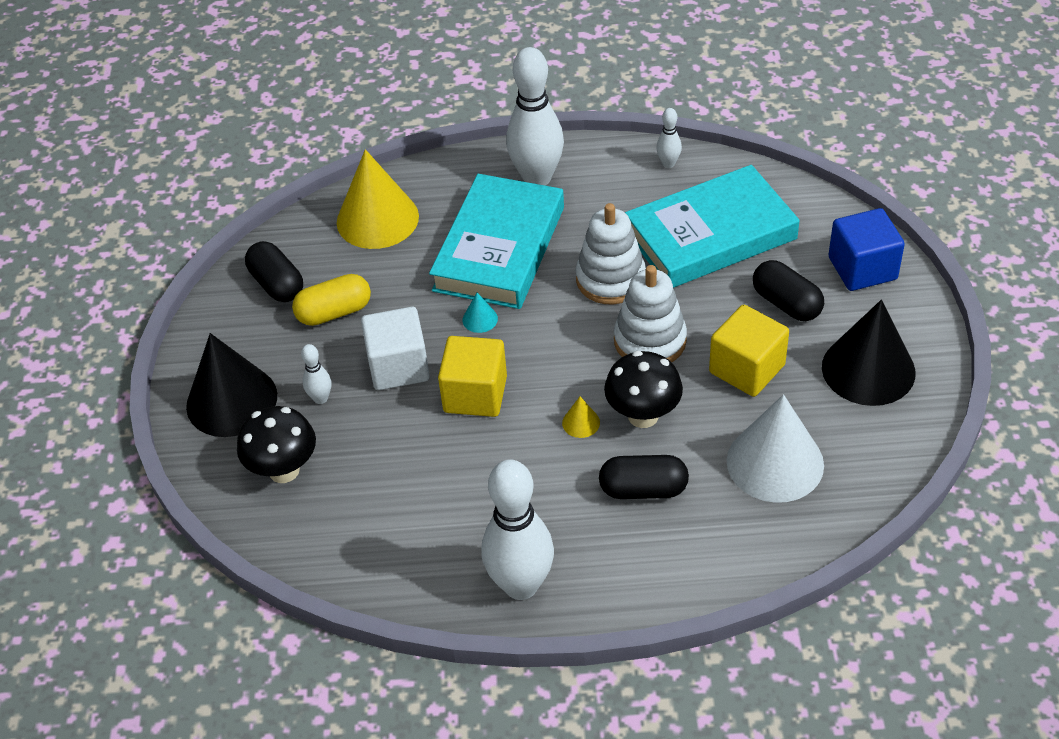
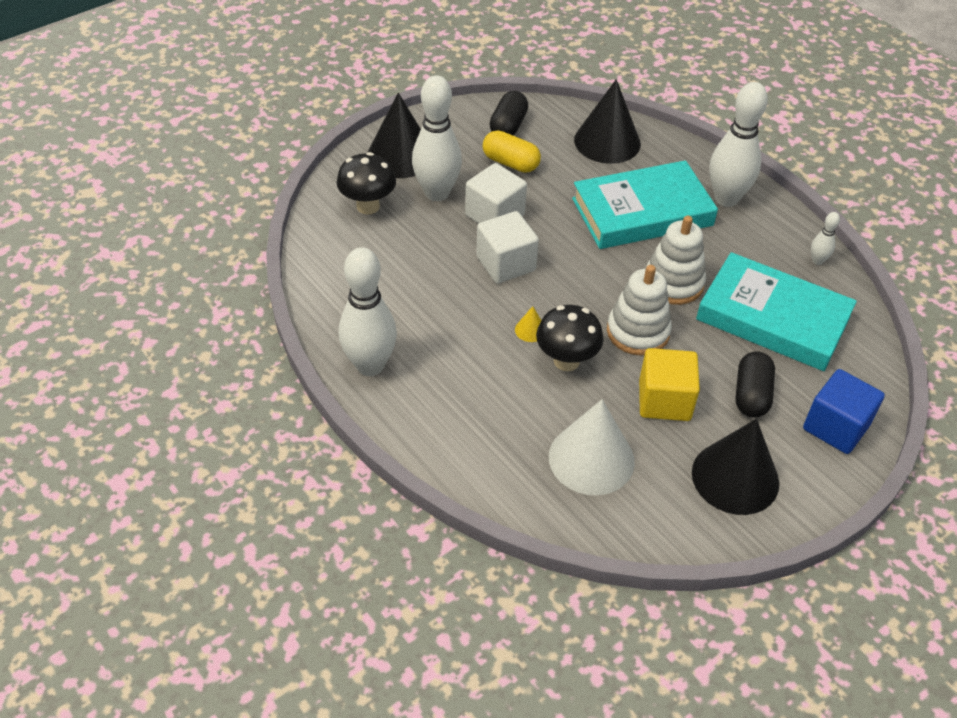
camera: 50 degrees right, 0 degrees up
white bowling pin [301,344,331,404] -> white bowling pin [412,75,462,201], size x2.25
yellow cone [337,149,419,249] -> black cone [574,79,641,164]
yellow cube [438,336,507,417] -> white cube [476,211,539,284]
turquoise cone [462,293,498,333] -> none
black capsule [599,455,689,499] -> none

